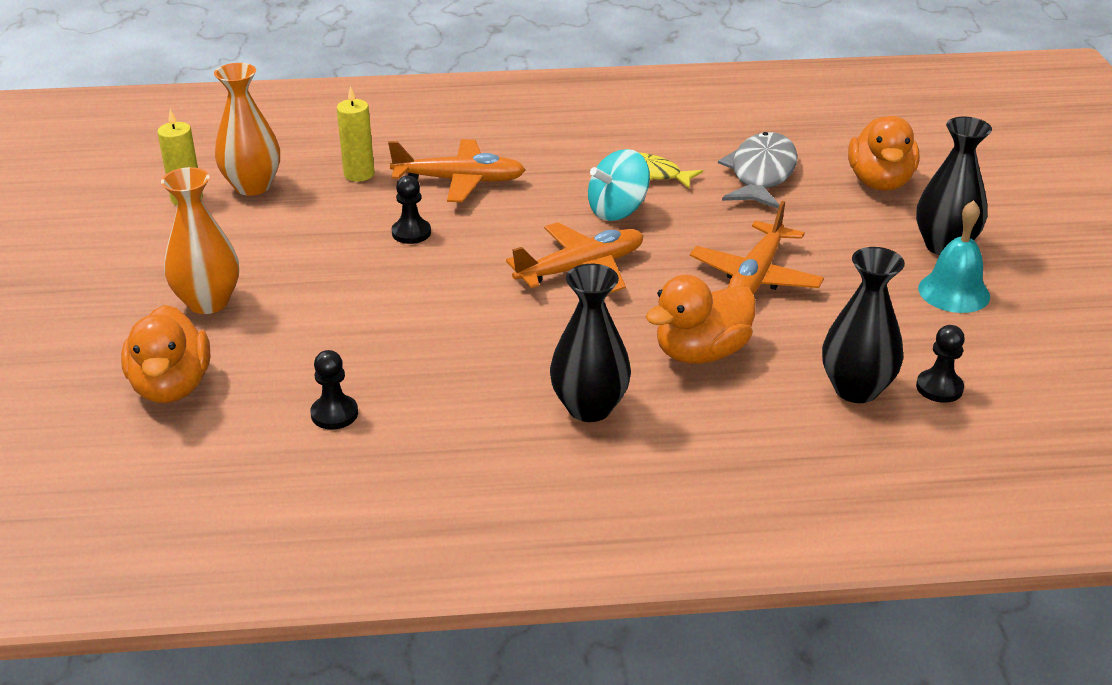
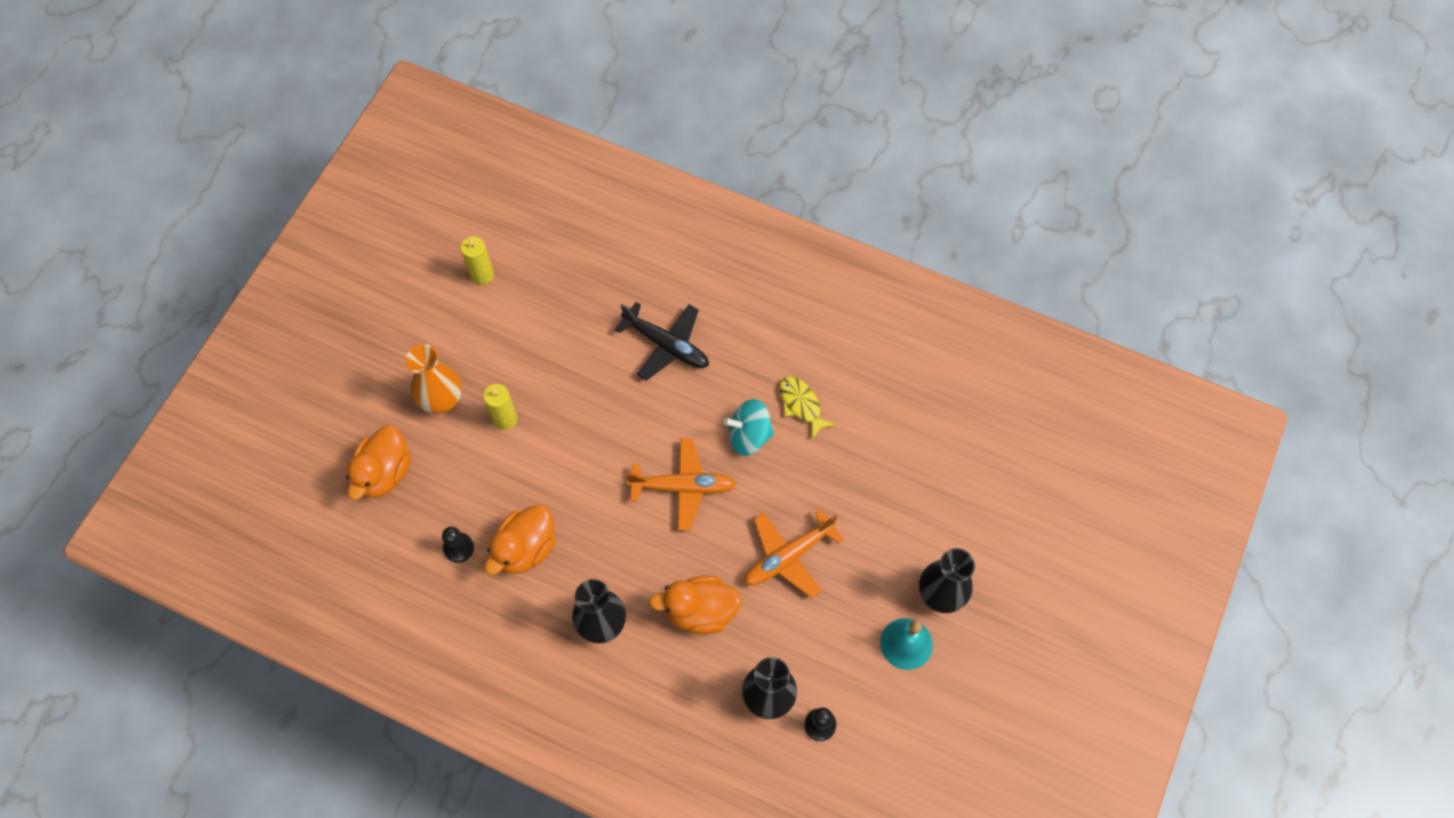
camera: 30 degrees right, 30 degrees up
orange vase [214,63,280,196] -> none
yellow candle [337,86,375,182] -> yellow candle moved to [483,384,517,430]
orange plane [388,139,526,202] -> black plane [615,302,709,381]
black pawn [392,176,431,244] -> none
grey fish [718,132,798,209] -> none
orange duck [848,116,919,191] -> orange duck moved to [485,504,556,575]

